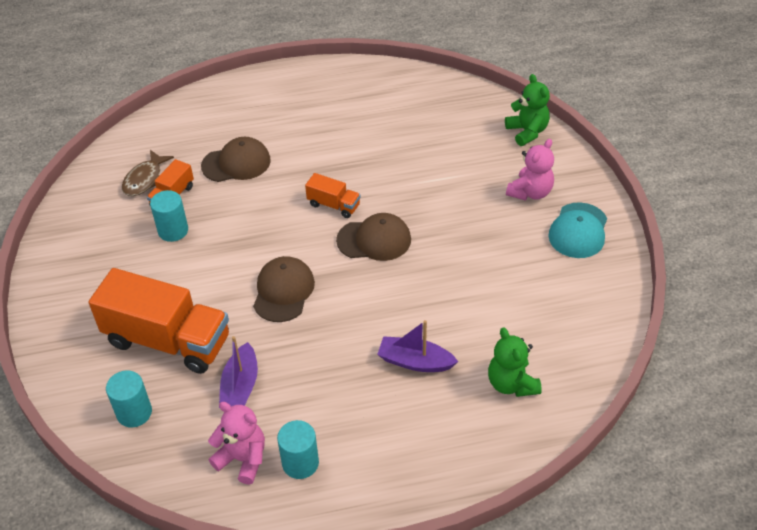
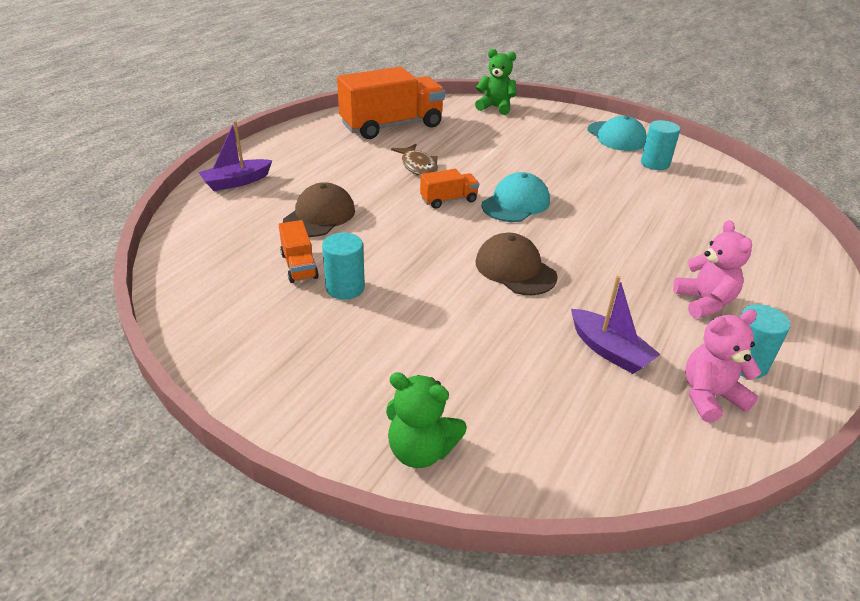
camera: 50 degrees left, 10 degrees down
orange truck [88,268,229,374] -> orange truck moved to [337,67,445,139]
turquoise cylinder [106,370,152,428] -> turquoise cylinder moved to [641,120,680,170]
brown fish [122,150,174,196] -> brown fish moved to [391,144,438,176]
brown cap [336,213,411,261] -> turquoise cap [482,172,550,222]
purple boat [377,320,458,372] -> purple boat moved to [198,120,273,191]
green teddy bear [488,327,542,397] -> green teddy bear moved to [386,372,467,468]
pink teddy bear [506,139,554,201] -> pink teddy bear moved to [673,220,752,318]

